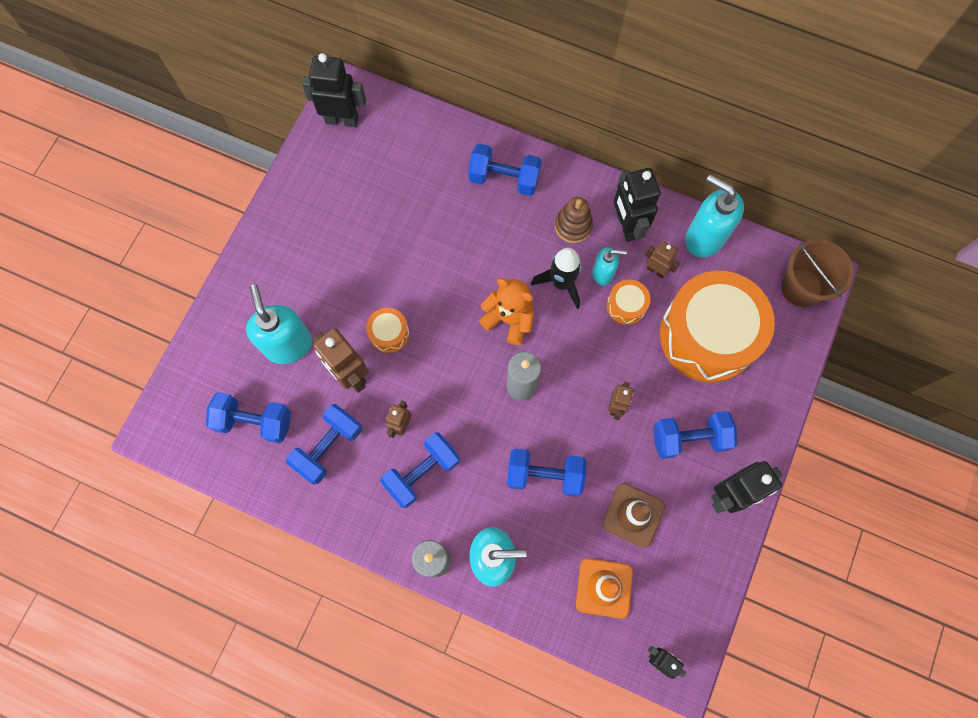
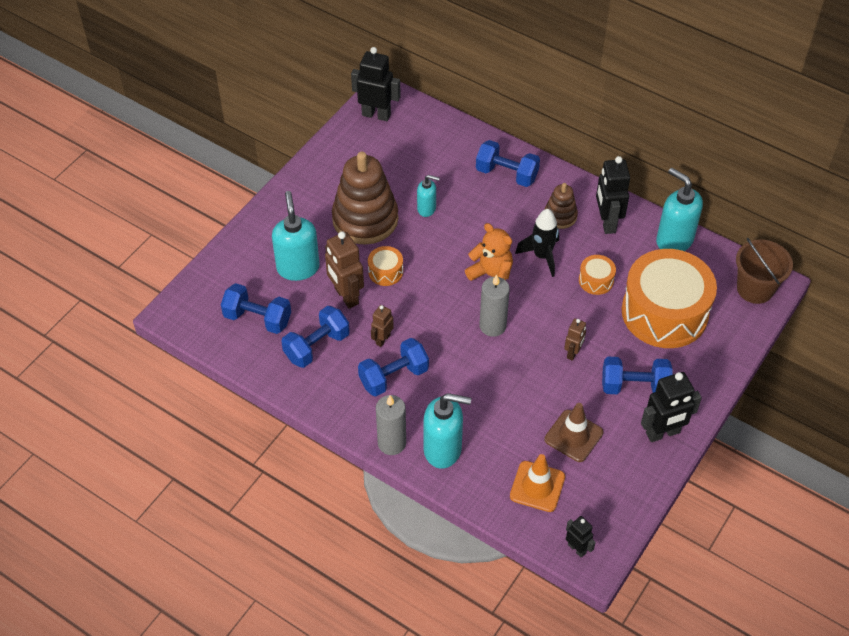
camera: 10 degrees right, 20 degrees down
blue dumbbell [507,448,586,497] -> none
turquoise soap dispenser [592,247,627,286] -> turquoise soap dispenser moved to [417,175,440,217]
brown robot [645,241,680,278] -> none
none -> brown stacking toy [332,152,398,245]

